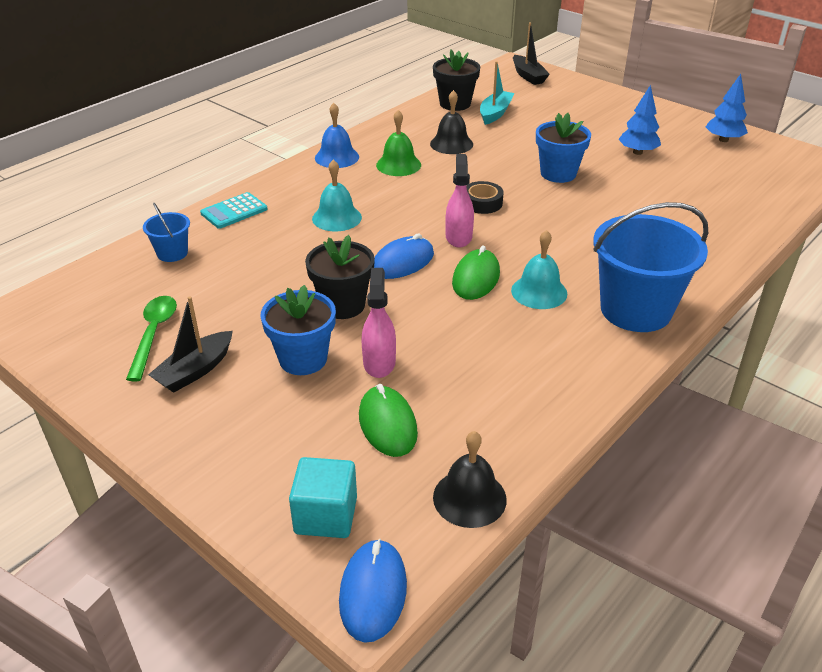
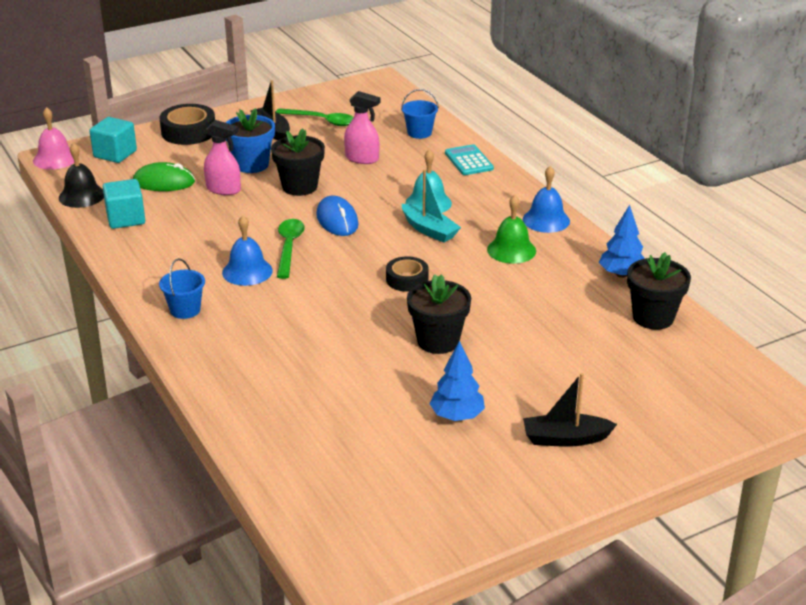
camera: 110 degrees right, 5 degrees down
blue mouse [339,539,407,643] -> pink bell [33,107,74,170]
black bell [430,90,473,154] -> none
pink spray bottle [445,154,474,248] -> pink spray bottle moved to [344,91,380,164]
green mouse [452,245,500,300] -> green spoon [277,219,305,279]
turquoise boat [480,61,515,125] -> turquoise boat moved to [402,169,461,243]
turquoise bell [511,230,567,309] -> blue bell [222,215,273,286]
black boat [513,23,550,85] -> black boat moved to [523,373,617,447]
blue flower pot [536,113,591,183] -> black flower pot [407,274,471,354]
blue bucket [593,202,708,332] -> blue bucket [159,258,205,319], size x0.47
blue tree [706,74,748,142] -> blue tree moved to [599,205,645,278]
none -> turquoise cube [103,179,145,229]
none -> black tape [159,104,215,145]

